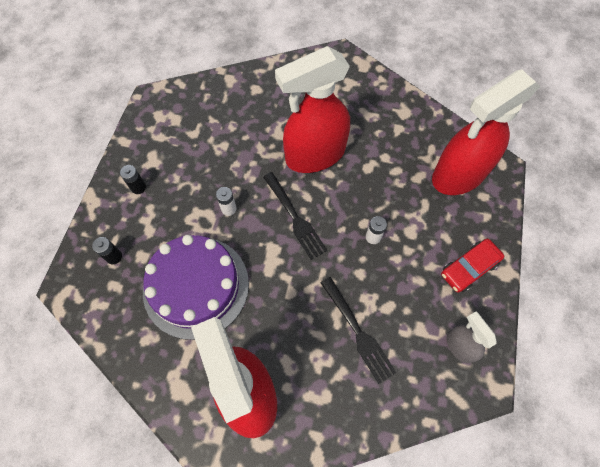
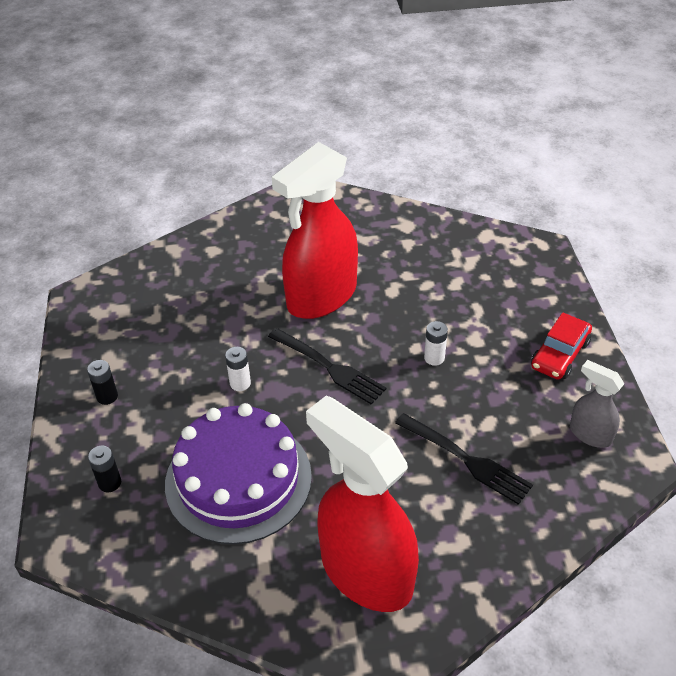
camera: 20 degrees left, 20 degrees down
red spray bottle [432,69,540,195] -> none

